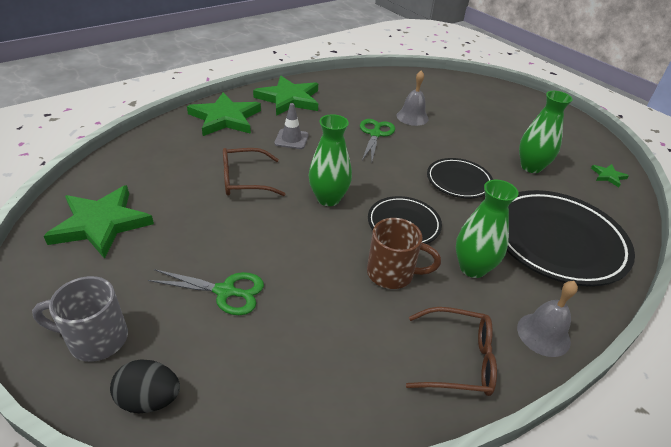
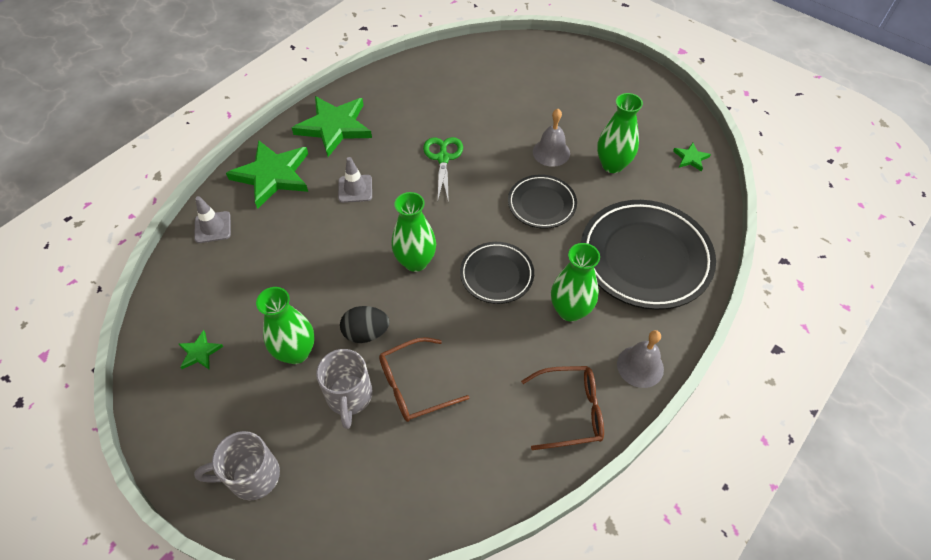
camera: 10 degrees left, 15 degrees up
green star [44,185,154,259] -> green star [179,330,223,370], size x0.45
black egg [110,360,180,413] -> black egg moved to [340,306,389,343]
green scissors [148,269,264,315] -> grey mug [316,349,373,429]
brown glasses [223,148,285,196] -> brown glasses moved to [379,337,469,422]
brown mug [367,218,441,289] -> none
grey bell [397,70,429,126] -> grey bell moved to [533,109,570,167]
none -> grey traffic cone [194,196,231,243]
none -> green vase [256,287,315,364]

